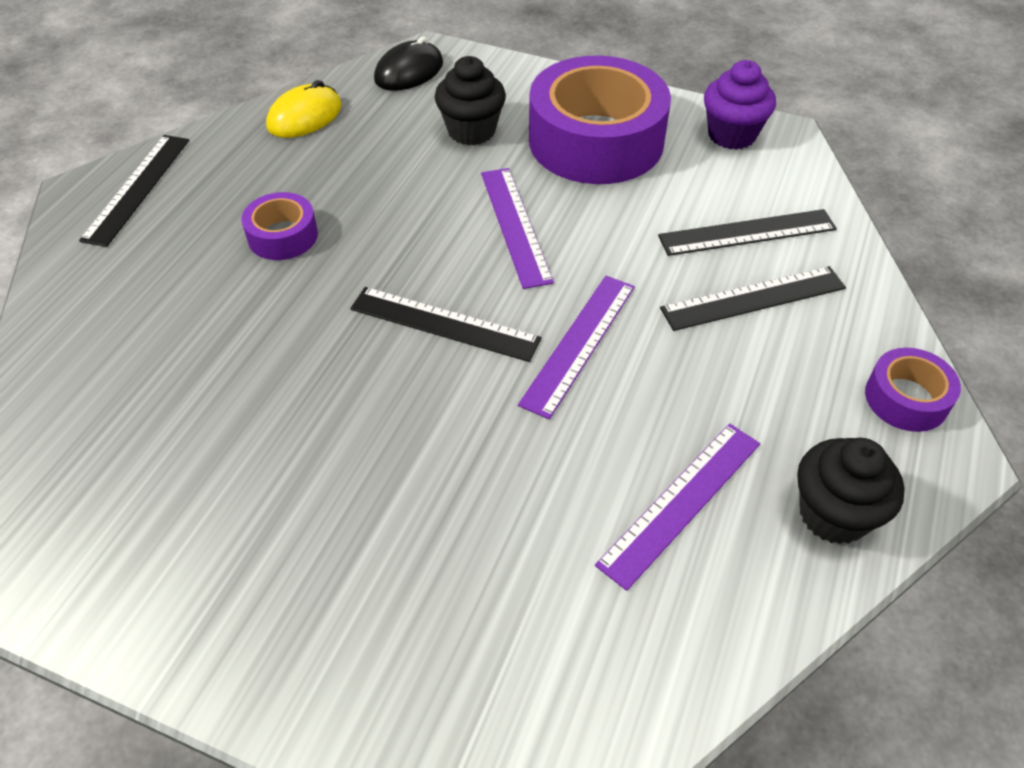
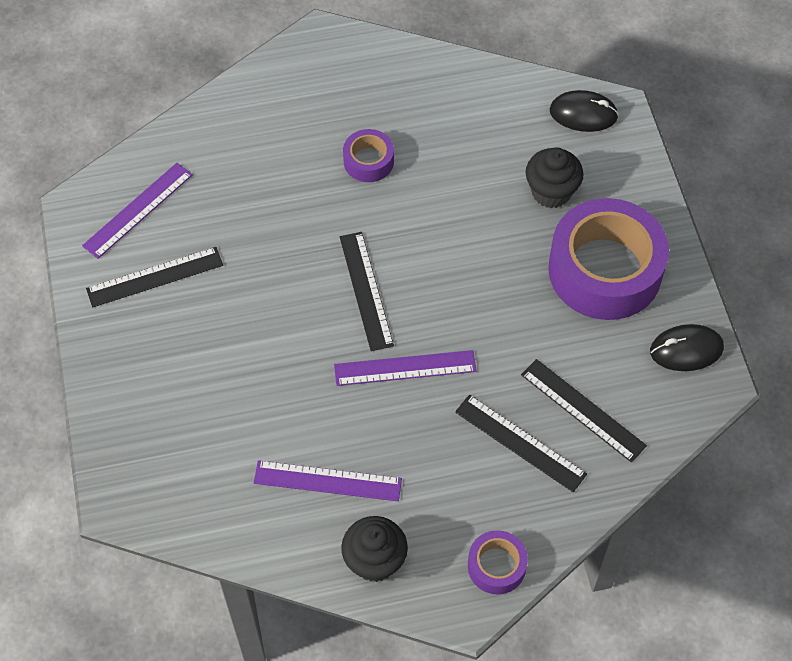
camera: 55 degrees right, 10 degrees up
black ruler [79,135,189,247] -> black ruler moved to [86,247,223,307]
yellow mouse [266,80,342,138] -> none
purple ruler [481,168,554,289] -> purple ruler moved to [82,163,193,259]
purple cupcake [704,60,776,150] -> black mouse [650,324,724,371]

